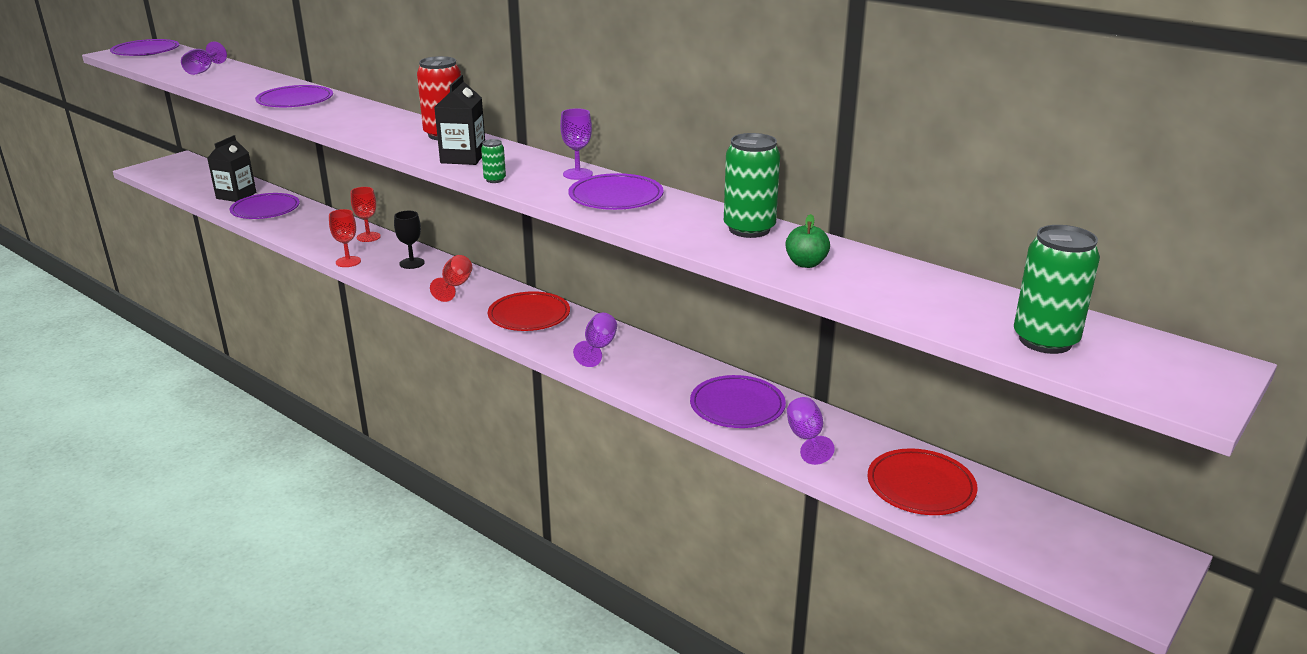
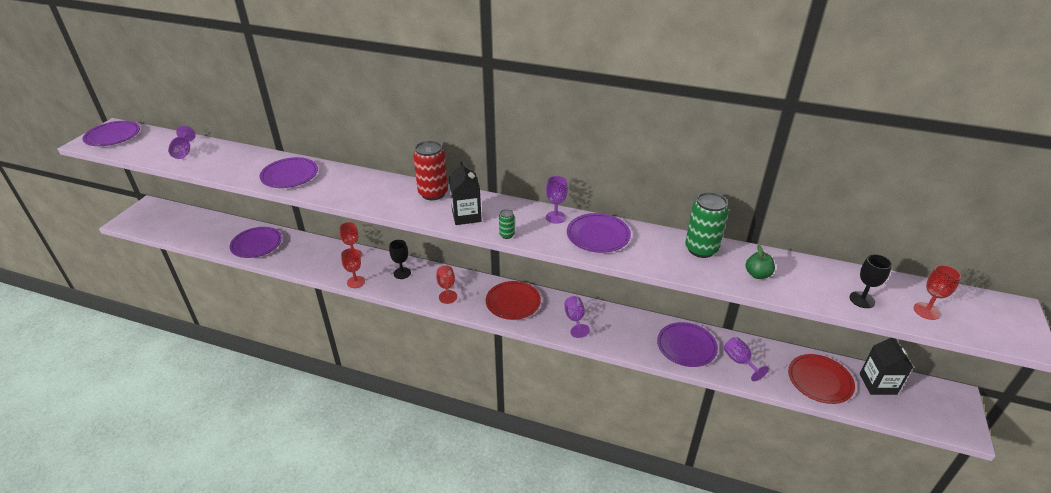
camera: 20 degrees left, 10 degrees up
black carton [207,135,256,202] -> black carton moved to [860,337,913,395]
green can [1014,225,1100,354] -> red goblet [914,265,961,320]
none -> black goblet [849,254,892,308]

